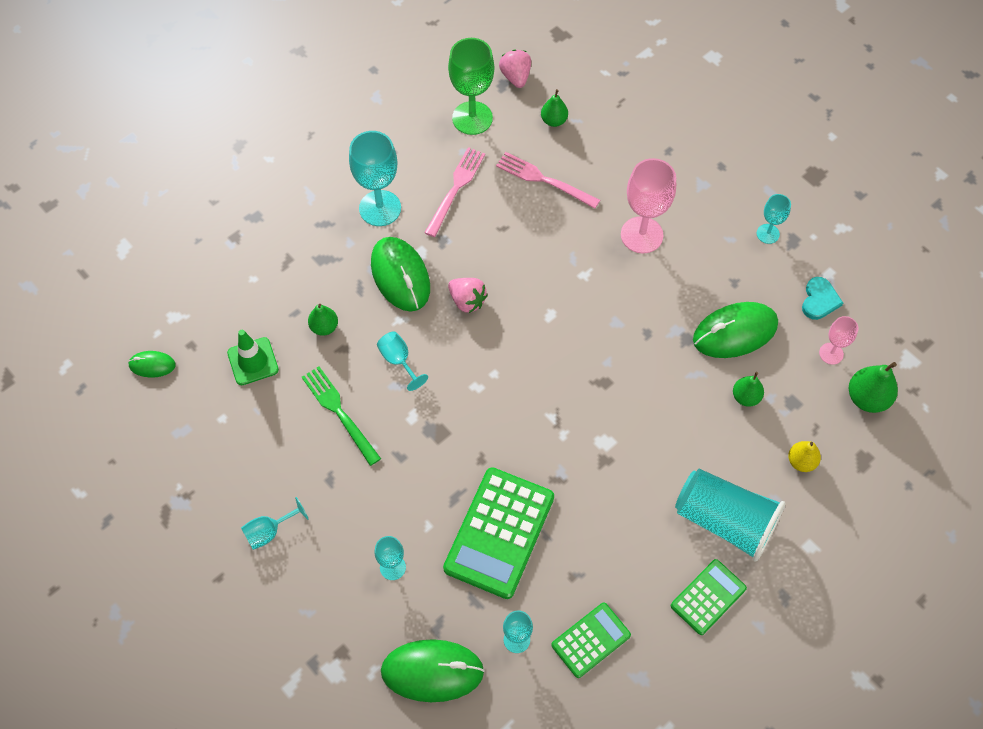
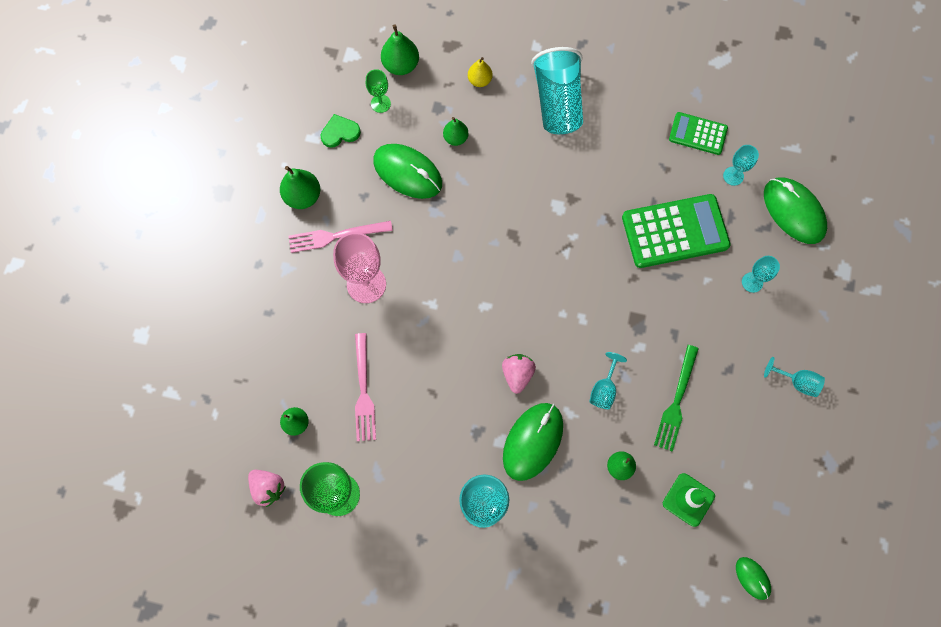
camera: 125 degrees left, 10 degrees up
pink fork [424,147,485,237] -> pink fork moved to [288,221,393,253]
pink strawberry [499,50,531,88] -> pink strawberry turned 90 degrees counterclockwise [248,470,286,507]
green calculator [671,559,747,635] -> none
turquoise goblet [757,194,791,244] -> green pear [280,166,320,209]
turquoise heart [802,277,843,320] -> green heart [321,114,361,148]
pink goblet [819,316,858,365] -> green goblet [366,69,391,113]

